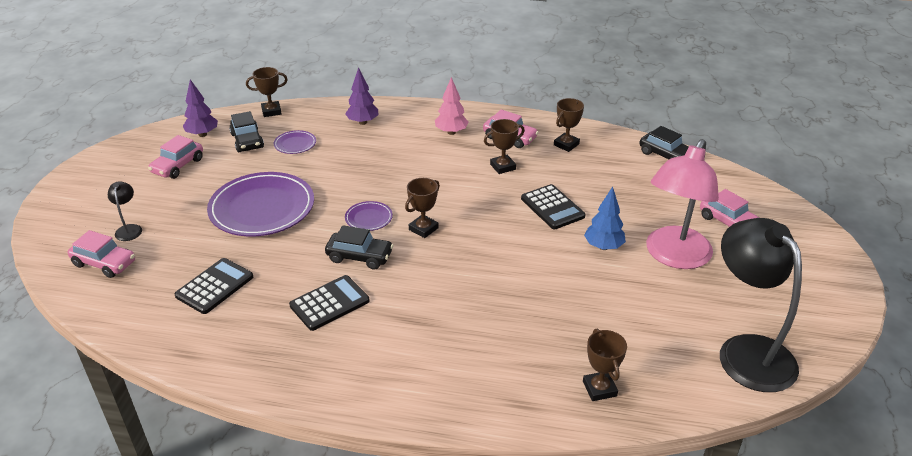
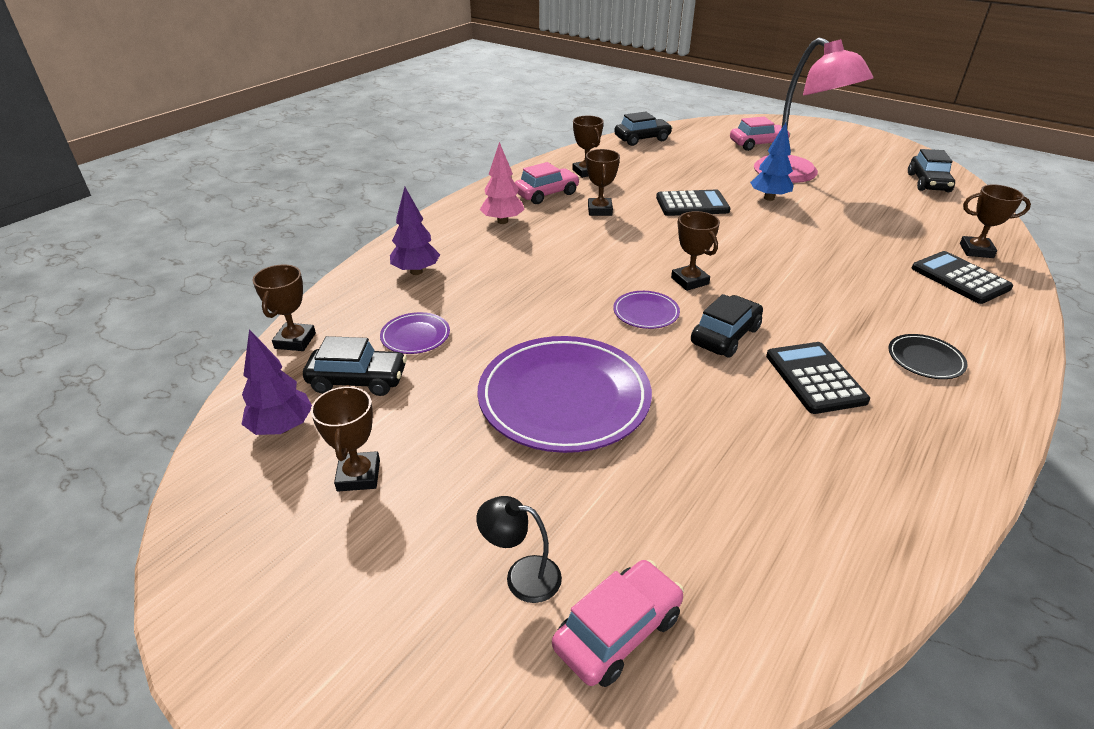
camera: 65 degrees left, 0 degrees up
pink car [148,135,203,179] -> brown trophy [311,385,380,491]
black calculator [174,258,253,314] -> black calculator moved to [912,251,1013,304]
black lamp [720,218,802,392] -> black car [908,149,955,192]
none -> black plate [888,334,967,379]

